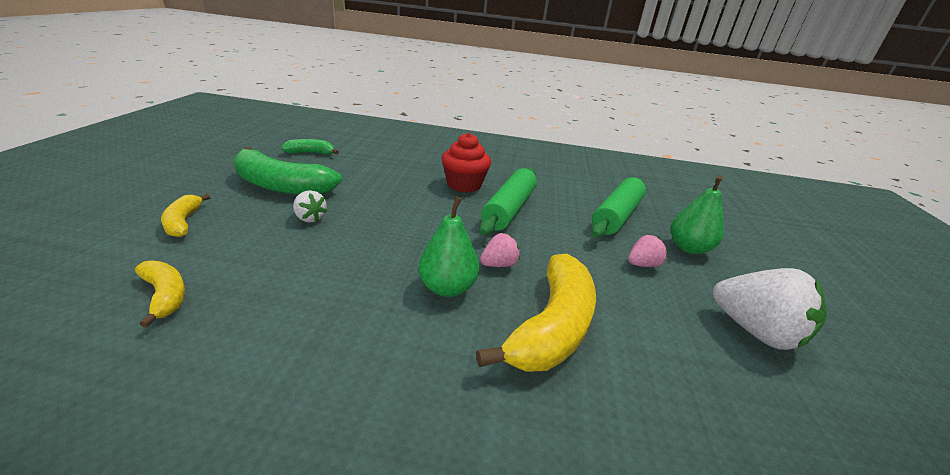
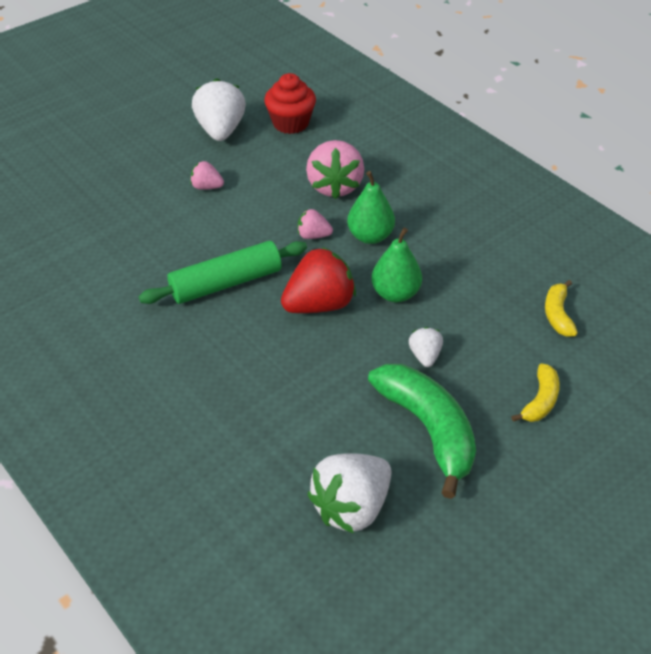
camera: 135 degrees left, 15 degrees up
green banana [281,139,339,154] -> white strawberry [307,453,392,534]
red cupcake [442,133,491,193] -> red cupcake moved to [264,73,316,134]
yellow banana [476,254,596,372] -> pink strawberry [306,140,364,199]
green rolling pin [591,177,646,238] -> none
green pear [671,175,724,254] -> green pear moved to [371,227,422,302]
none -> red strawberry [281,247,356,313]

